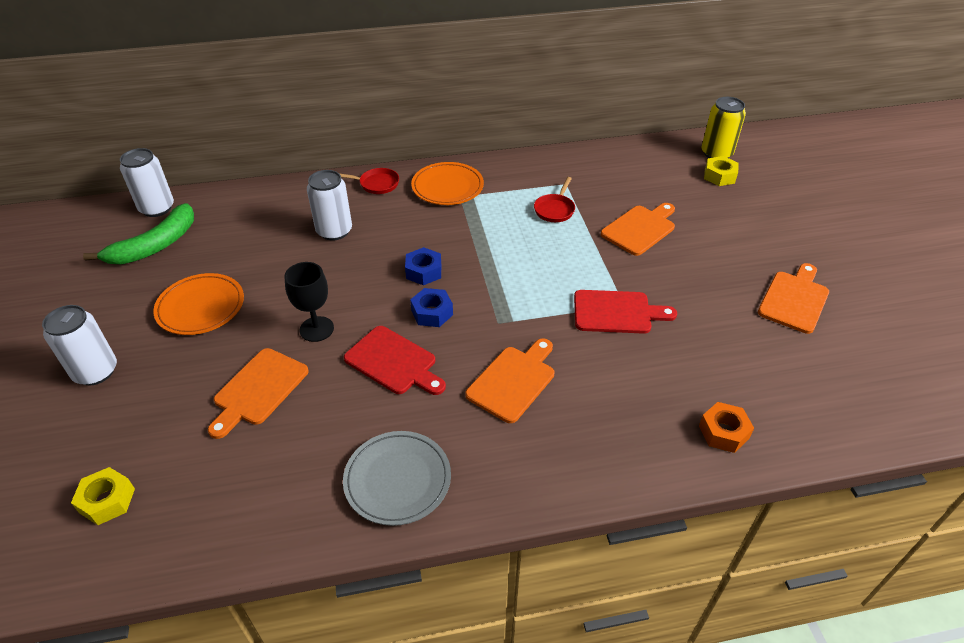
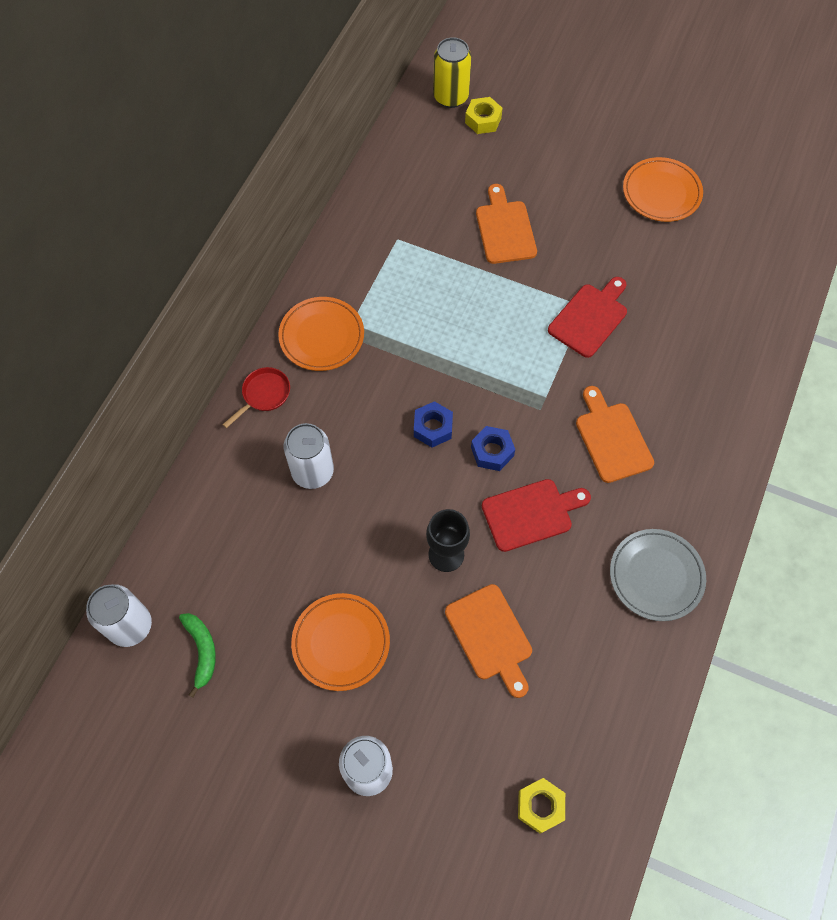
camera: 55 degrees left, 20 degrees up
green banana [83,203,194,264] -> green banana [179,613,216,698], size x0.60
red pan [534,177,575,222] -> none
orange nut [699,402,754,453] -> none
orange cutting board [758,263,829,334] -> orange plate [623,157,703,222]

